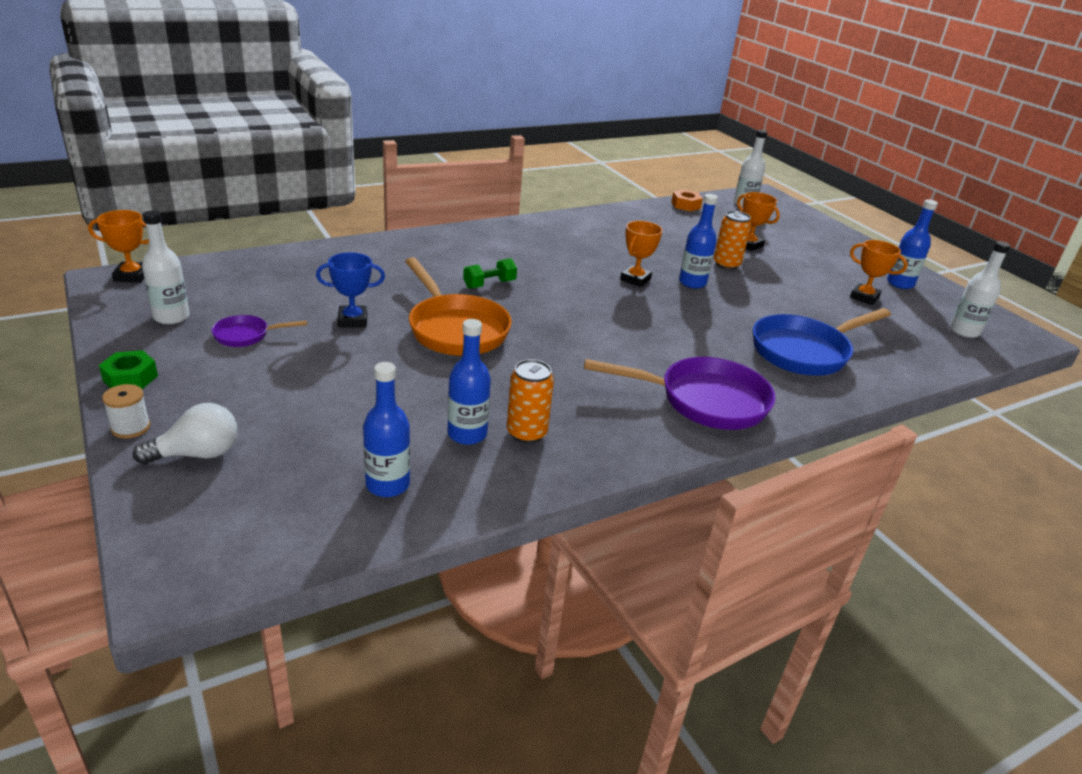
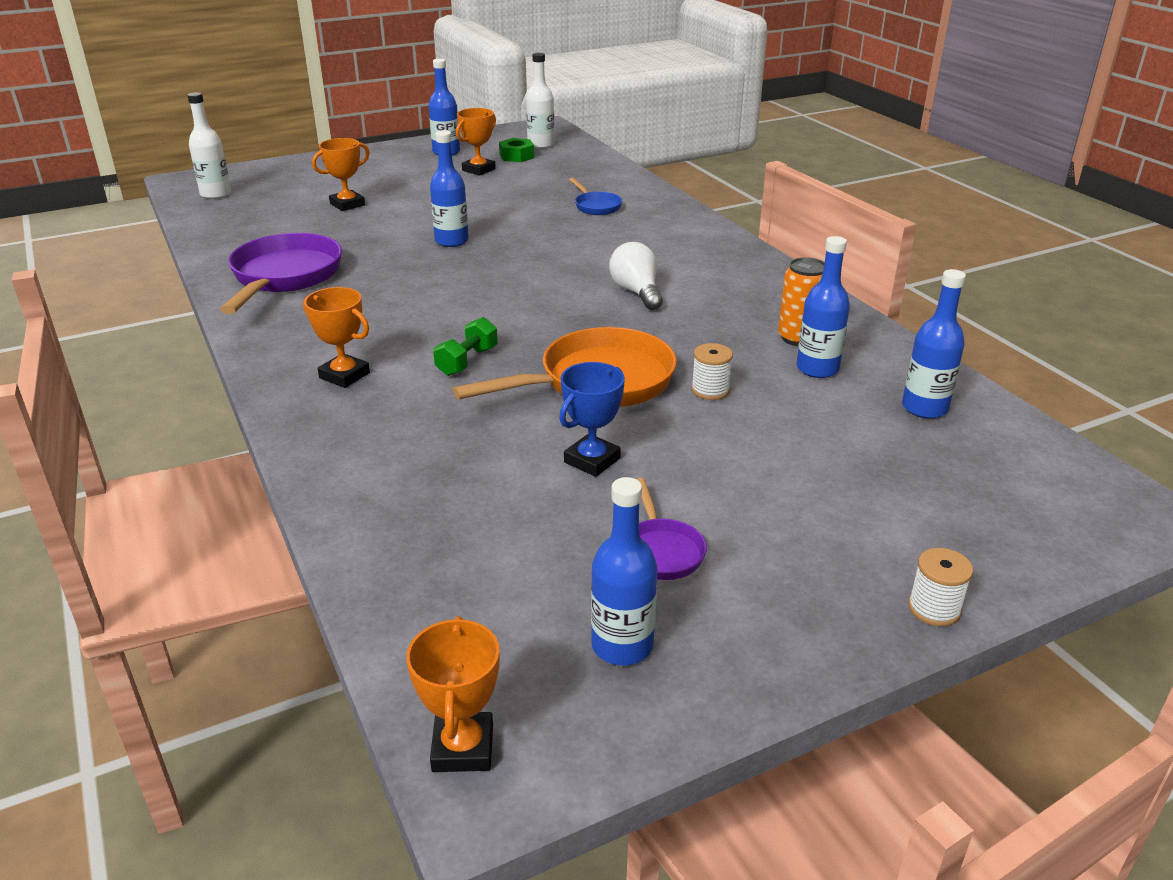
camera: 85 degrees left, 0 degrees up
green nut [99,350,158,389] -> green nut moved to [499,138,534,162]
white light bulb [133,403,237,464] -> white light bulb moved to [609,242,663,310]
white bottle [142,211,190,324] -> blue bottle [591,477,657,665]
blue trophy [316,252,385,327] -> blue trophy turned 45 degrees clockwise [559,362,625,477]
green dumbbell [463,258,517,289] -> green dumbbell turned 60 degrees clockwise [433,317,498,376]
purple pan [584,357,776,430] -> purple pan moved to [220,233,342,314]
orange trophy [620,221,663,287] -> orange trophy moved to [303,287,370,388]
orange nut [671,189,703,211] -> none
orange can [714,211,751,270] -> none
blue pan [753,308,891,376] -> blue pan [569,178,622,215], size x0.49
none -> white spool [691,343,733,400]

